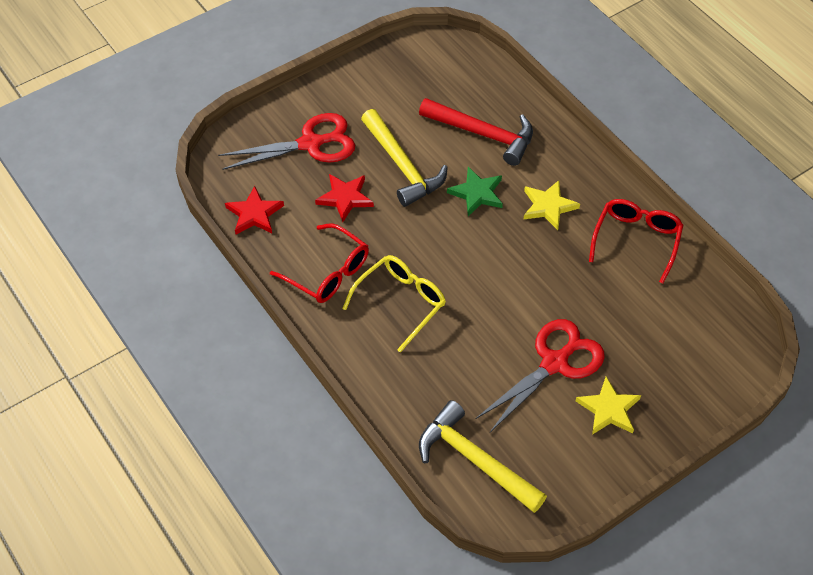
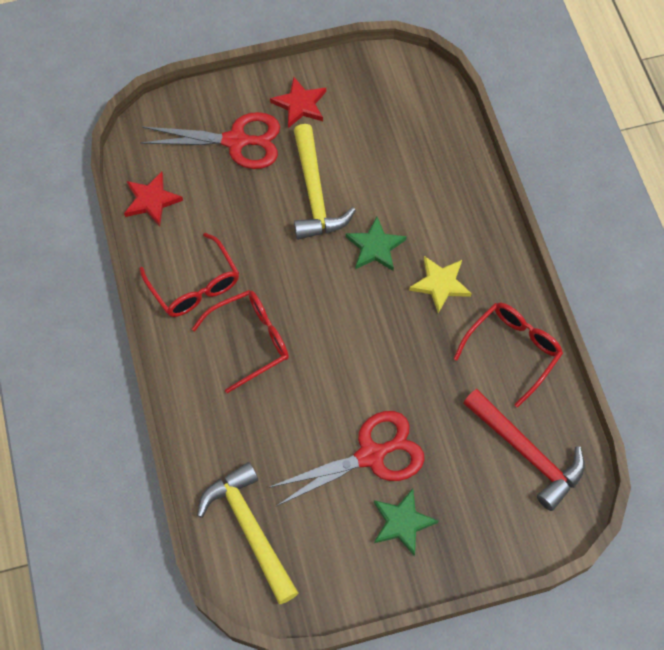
camera: 20 degrees right, 10 degrees up
red star [315,174,374,222] -> red star moved to [270,77,326,128]
yellow glasses [342,255,446,353] -> red glasses [192,290,289,393]
red hammer [419,98,533,166] -> red hammer moved to [463,389,585,511]
yellow star [576,377,641,435] -> green star [374,488,438,556]

